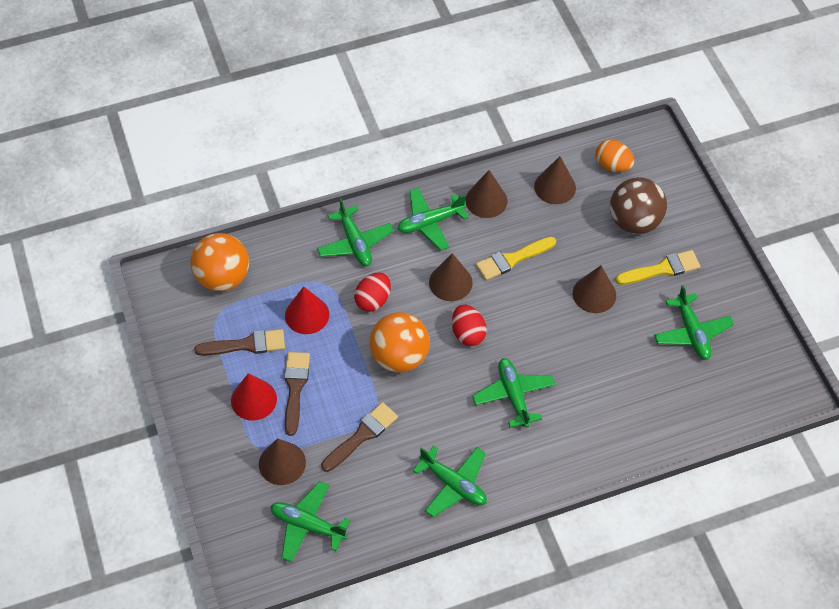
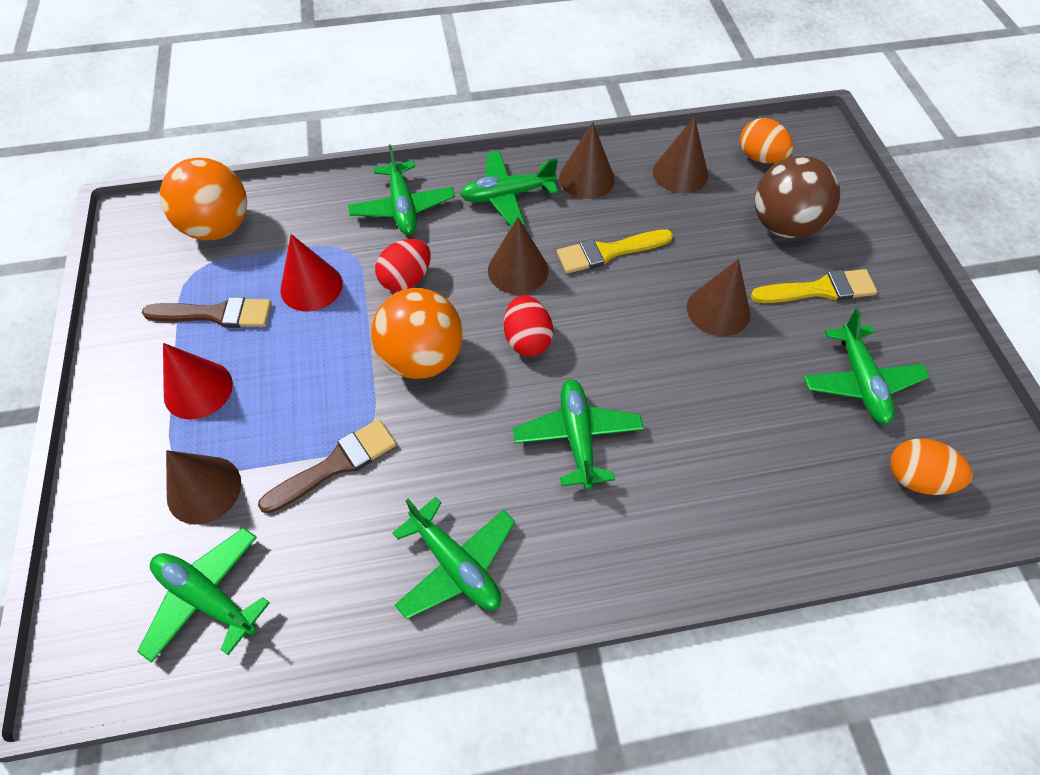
camera: 10 degrees right, 0 degrees up
brown brush [284,352,310,436] -> none
none -> orange egg [890,438,973,495]

